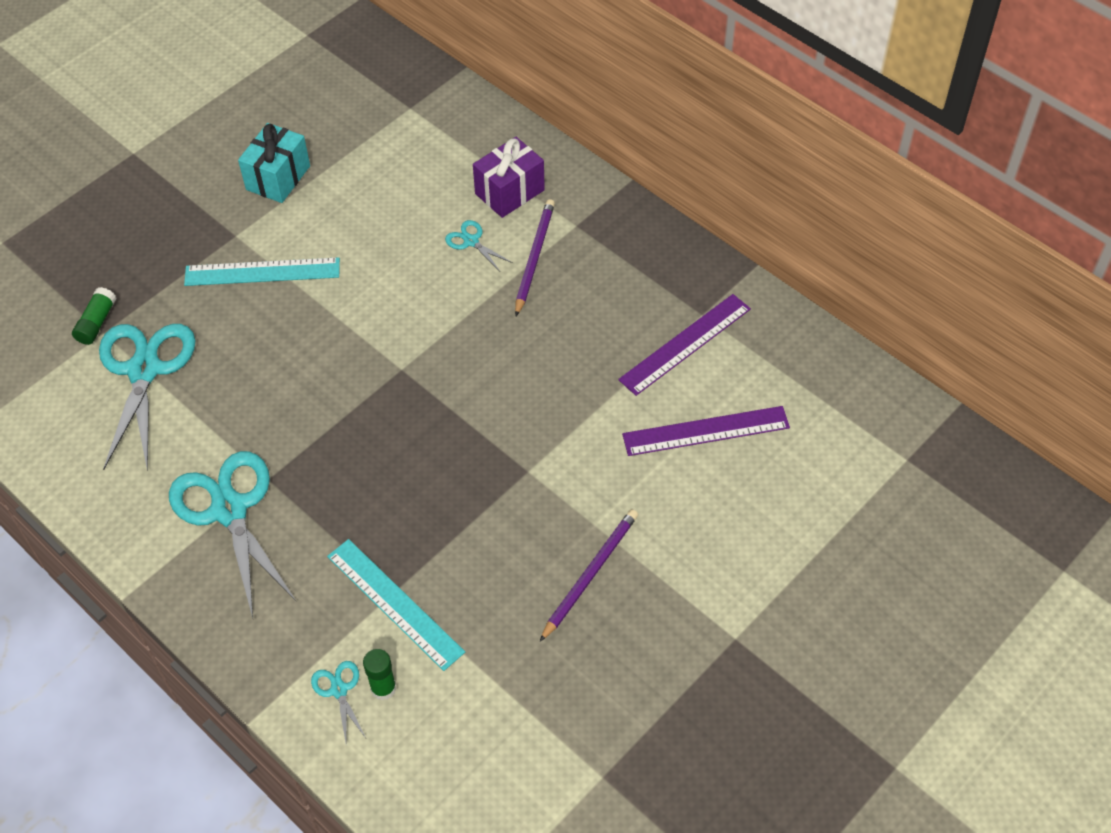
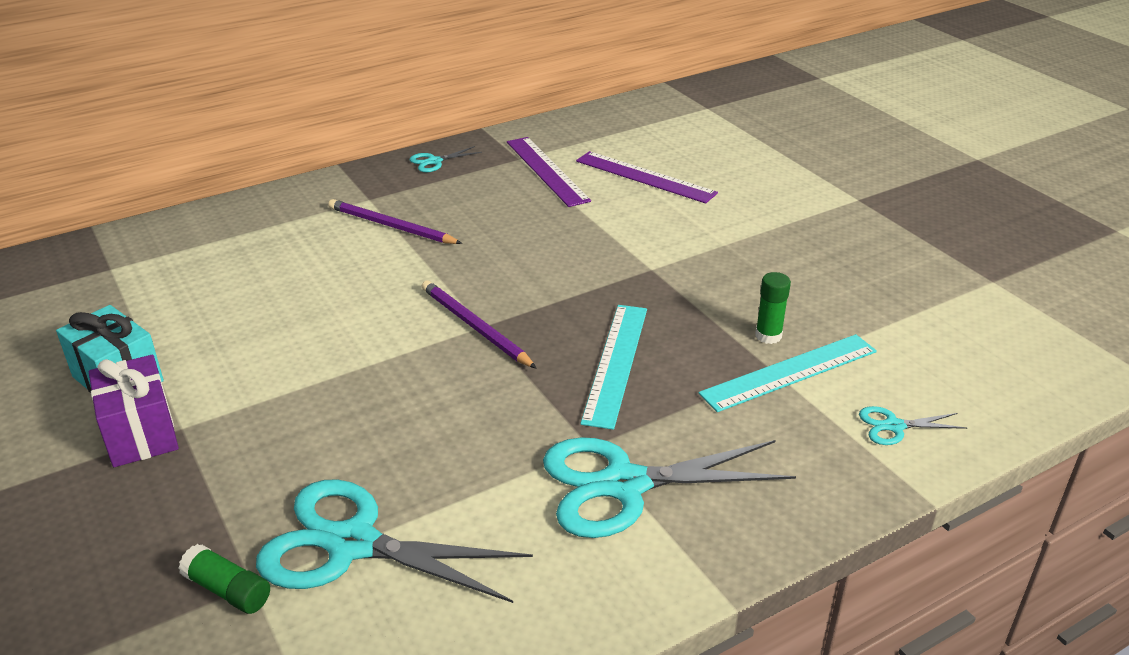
camera: 75 degrees left, 20 degrees down
turquoise ruler [184,257,340,286] -> turquoise ruler moved to [580,305,647,430]
green glue stick [363,649,396,700] -> green glue stick moved to [755,272,791,344]
turquoise scissors [445,220,513,272] -> turquoise scissors moved to [410,146,482,172]
purple gift [473,137,545,218] -> purple gift moved to [89,355,179,467]
purple pencil [540,509,638,642] -> purple pencil moved to [422,280,537,369]
purple ruler [622,406,790,456] -> purple ruler turned 60 degrees counterclockwise [576,151,718,203]

